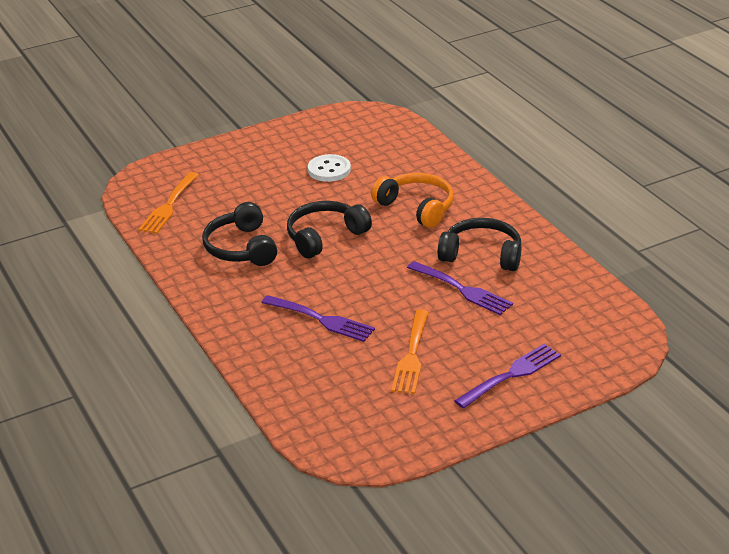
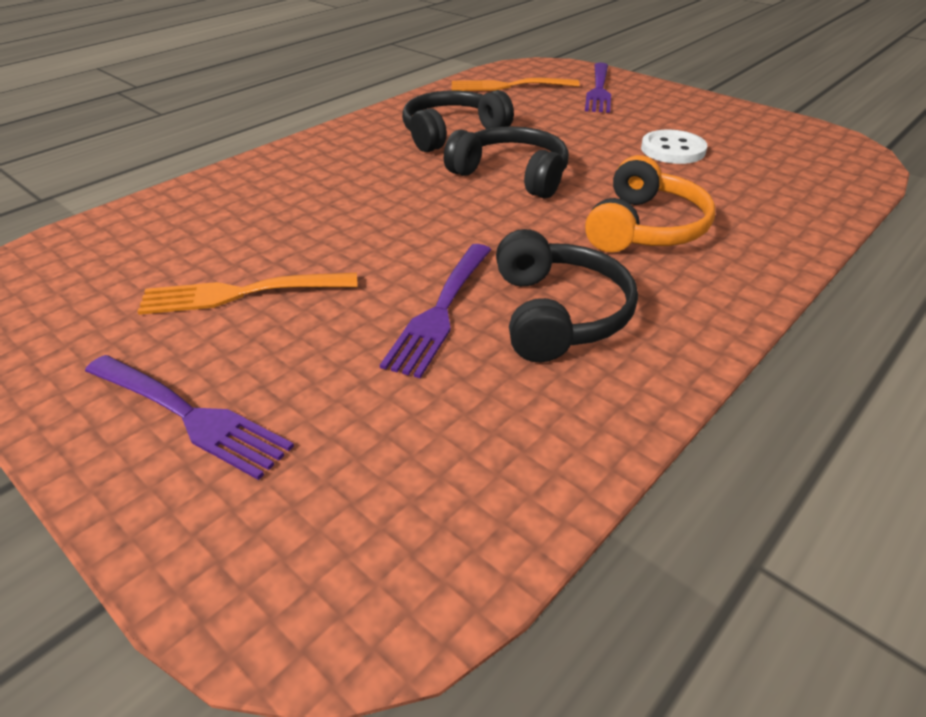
camera: 70 degrees right, 5 degrees up
purple fork [261,295,375,342] -> purple fork moved to [585,63,611,113]

